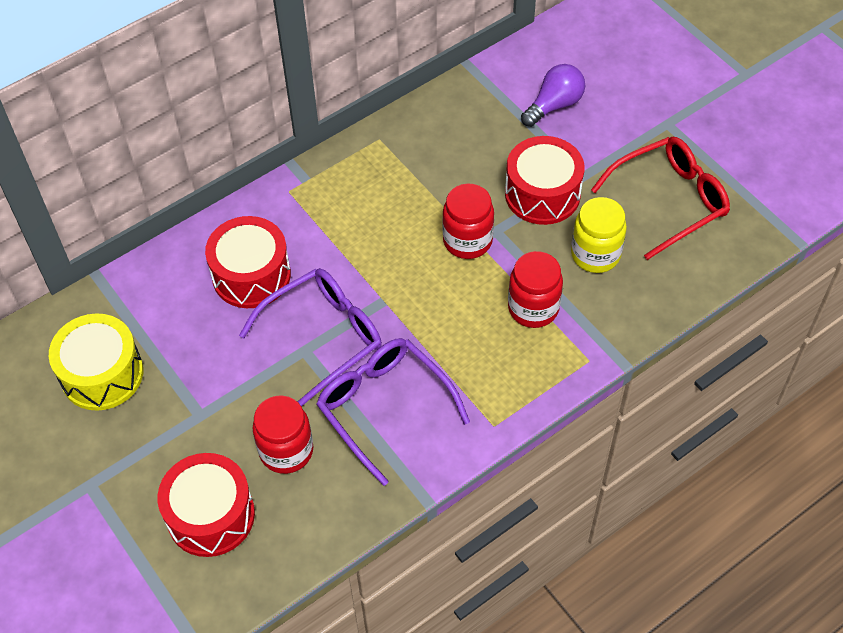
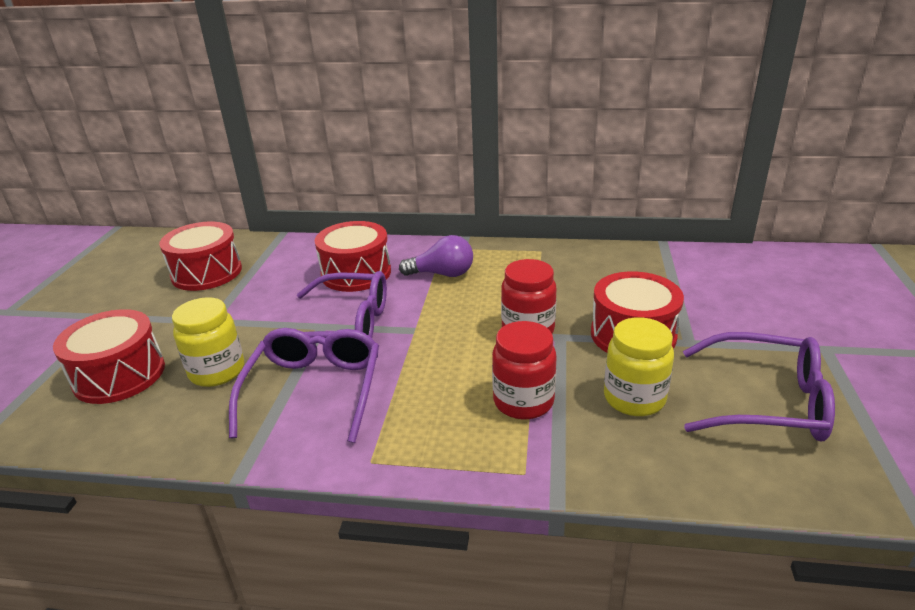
camera: 45 degrees right, 25 degrees down
yellow drum [49,313,143,411] -> red drum [159,222,242,291]
red jar [252,395,313,474] -> yellow jar [172,297,244,387]
purple light bulb [521,64,585,127] -> purple light bulb moved to [399,235,473,277]
red glasses [591,137,730,260] -> purple glasses [683,332,835,442]

